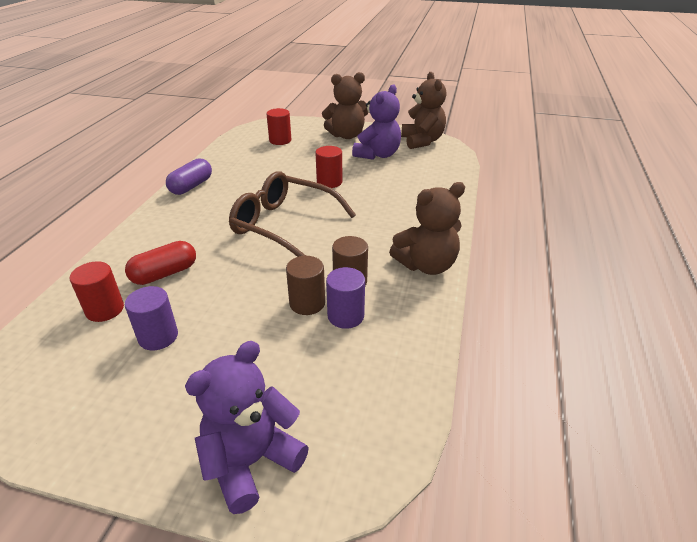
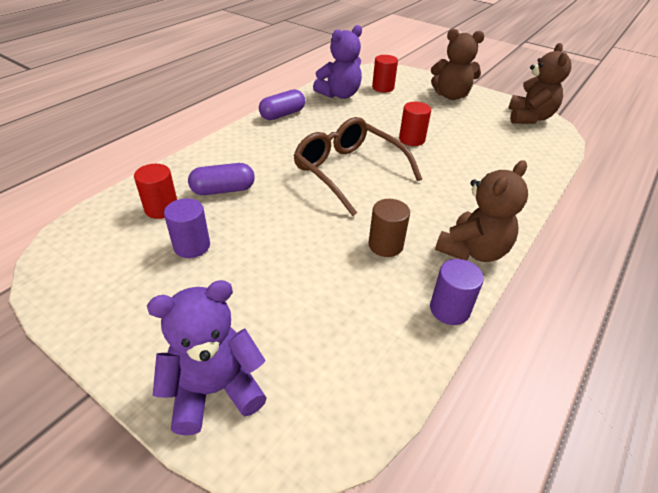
camera: 20 degrees right, 5 degrees up
red capsule [125,241,196,285] -> purple capsule [188,163,255,195]
brown cylinder [286,256,325,315] -> none
purple cylinder [326,267,365,329] -> purple cylinder moved to [430,259,484,325]
purple teddy bear [352,85,401,160] -> purple teddy bear moved to [313,25,362,99]
brown teddy bear [389,182,465,275] -> brown teddy bear turned 45 degrees counterclockwise [435,160,528,262]

